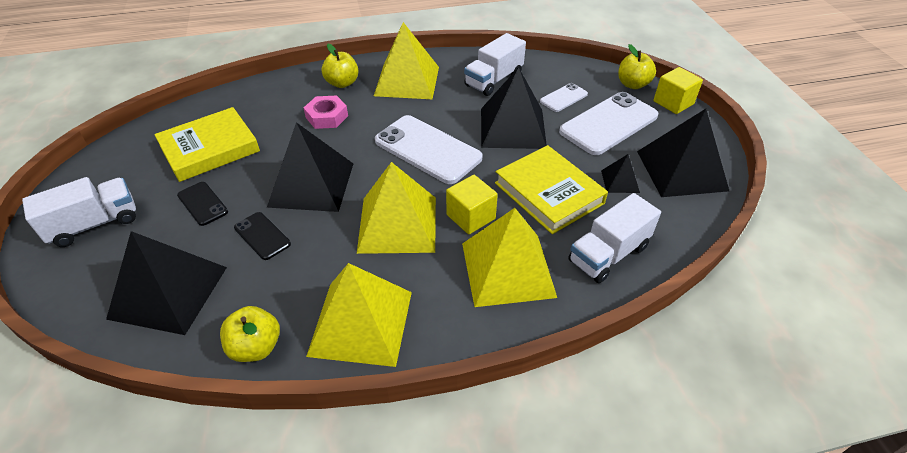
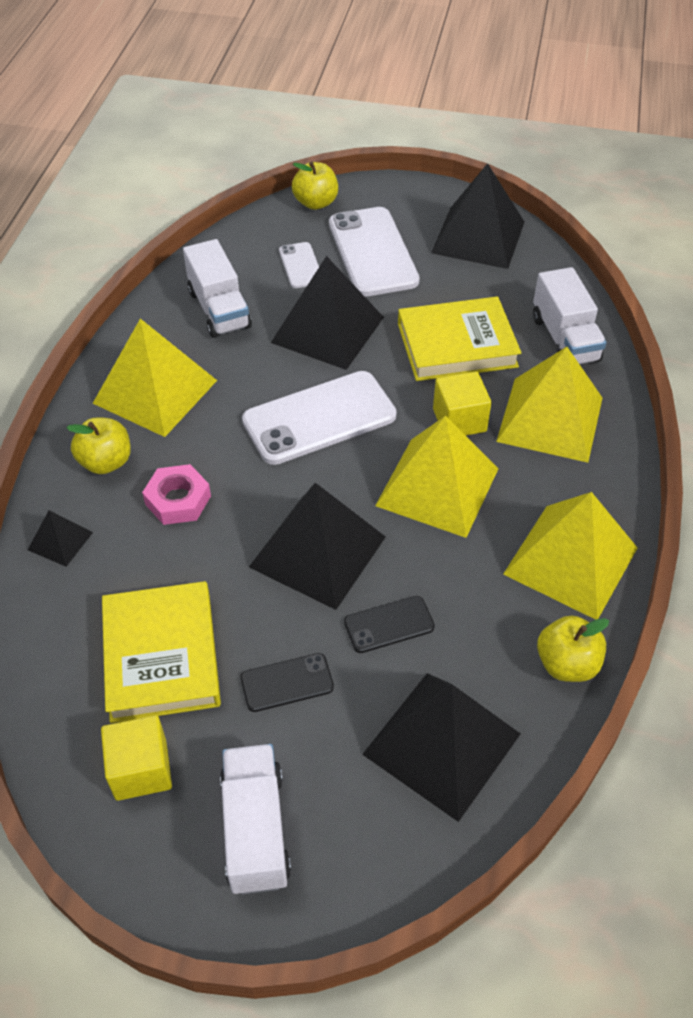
camera: 65 degrees left, 5 degrees up
black pyramid [601,154,640,193] -> black pyramid moved to [28,510,93,567]
yellow cube [653,67,703,114] -> yellow cube moved to [101,715,172,801]

